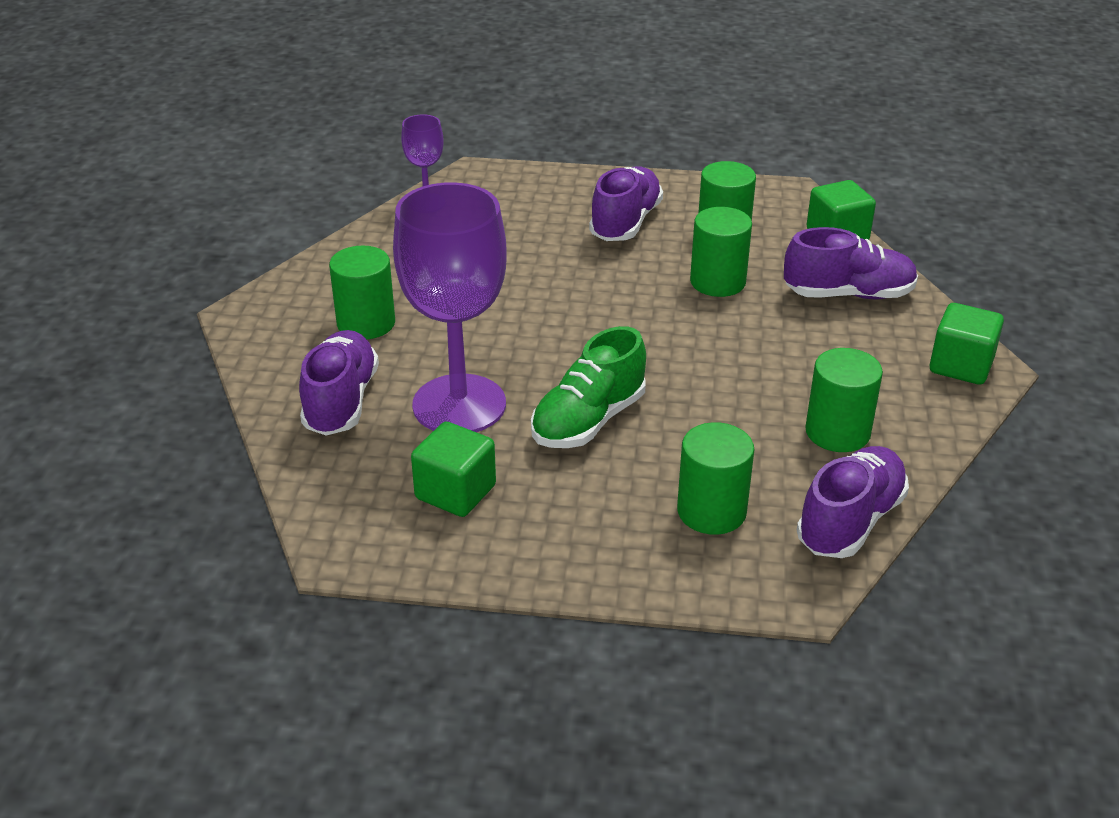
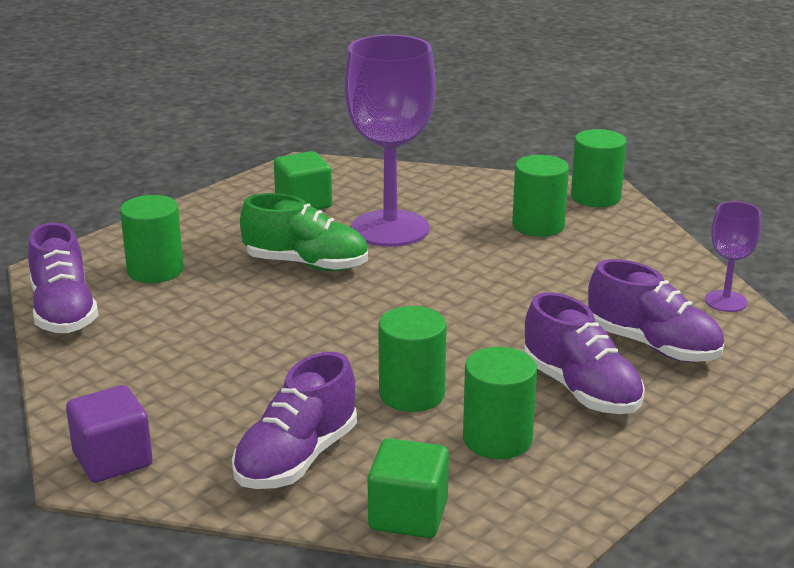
camera: 125 degrees right, 10 degrees down
purple shoe [299,330,379,436] -> purple shoe moved to [588,259,724,362]
green shoe [531,326,646,448] -> green shoe turned 120 degrees clockwise [240,193,368,271]
green cylinder [805,348,883,452] -> green cylinder moved to [571,129,626,207]
green cube [930,303,1004,385] -> purple cube [66,385,153,482]

